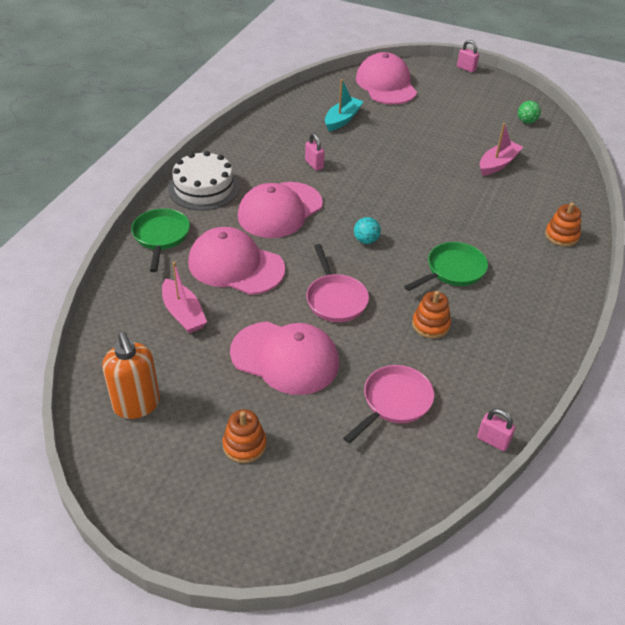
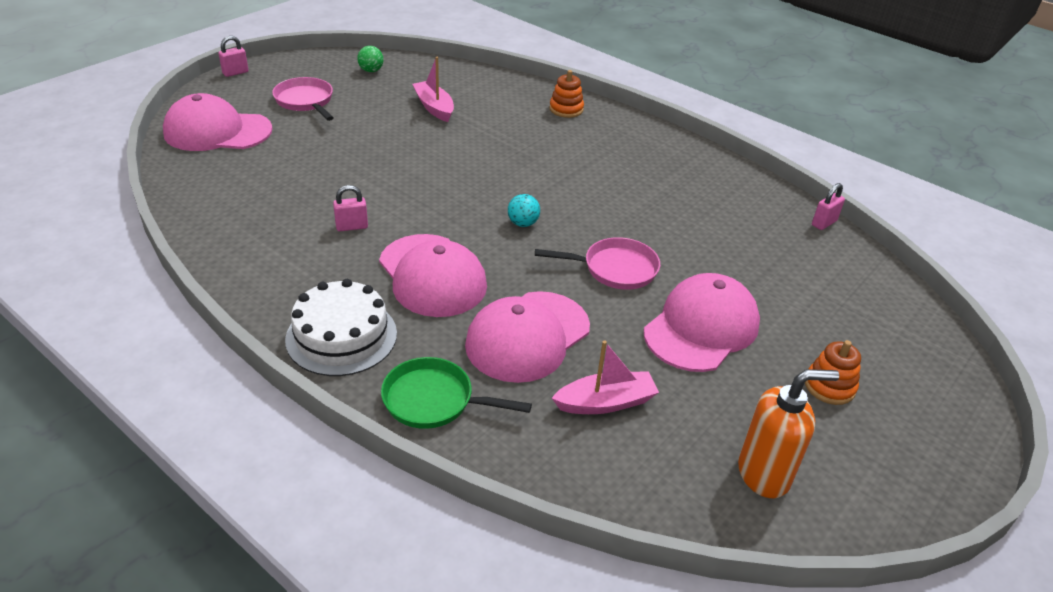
camera: 75 degrees left, 5 degrees down
turquoise boat [325,79,364,131] -> none
pink pan [344,365,434,444] -> pink pan moved to [272,77,334,121]
green pan [404,242,488,291] -> none
orange stacking toy [412,291,451,339] -> none

